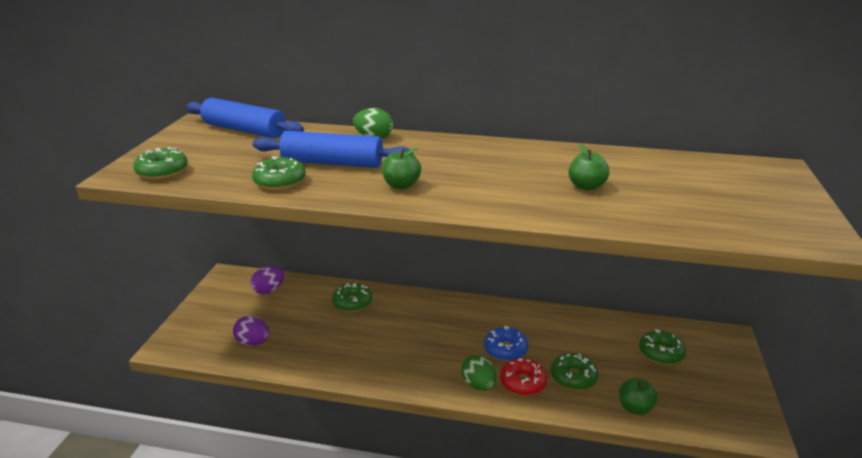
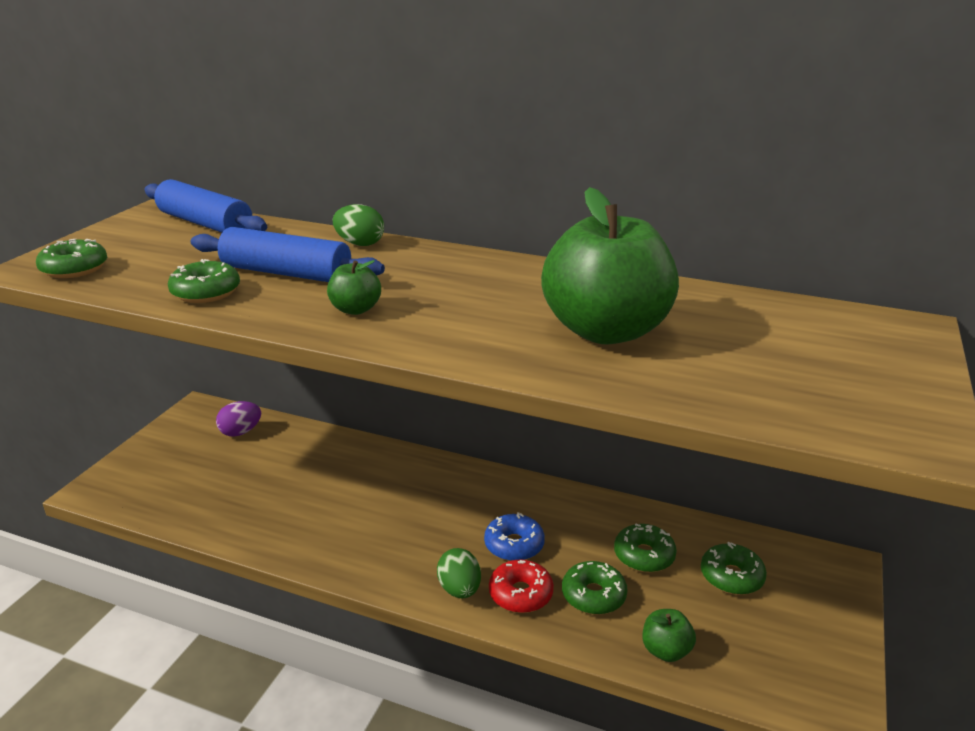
camera: 10 degrees right, 0 degrees up
purple egg [233,316,269,346] -> none
green donut [332,283,372,312] -> green donut moved to [614,524,677,573]
green apple [568,144,609,191] -> green apple [541,187,679,345], size x2.34

